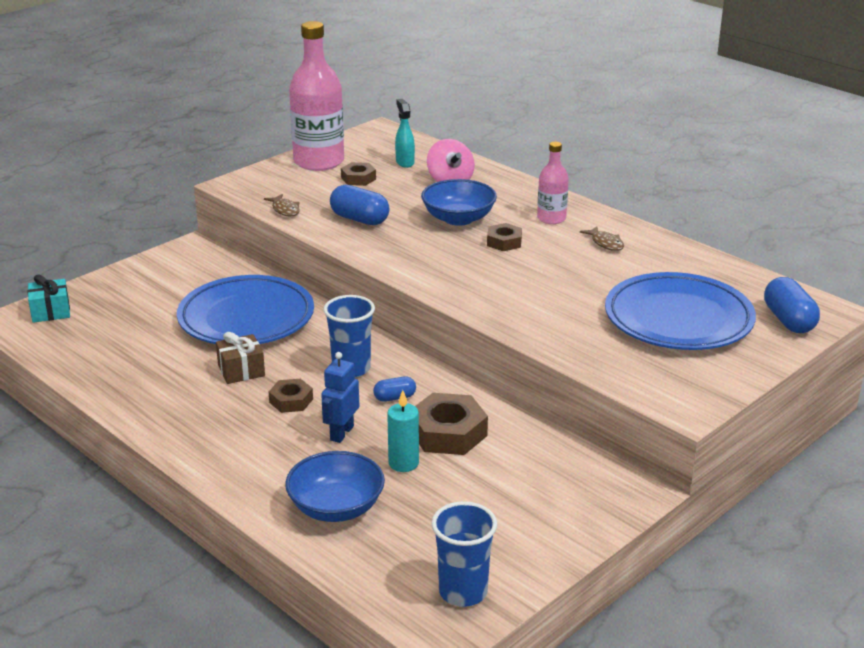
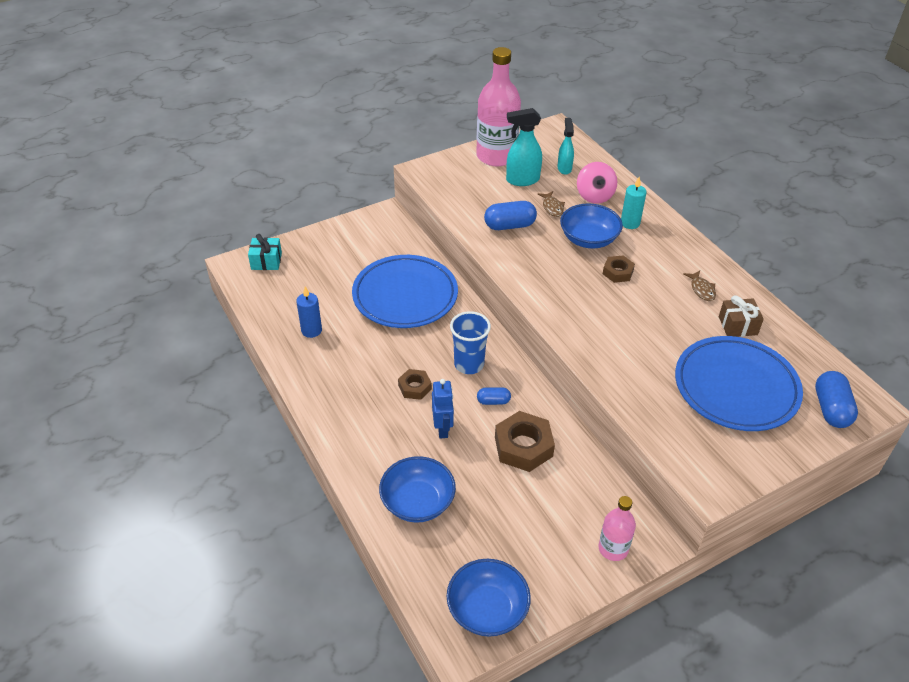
camera: 15 degrees right, 15 degrees up
brown gift [216,332,265,384] -> brown gift moved to [719,295,764,337]
brown fish [264,194,300,217] -> brown fish moved to [537,191,565,217]
blue robot [321,352,359,443] -> blue robot turned 135 degrees clockwise [432,379,454,439]
blue capsule [330,185,390,225] -> blue capsule turned 60 degrees counterclockwise [484,201,537,230]
brown nut [341,162,376,186] -> turquoise spray bottle [506,108,542,186]
turquoise candle [387,390,419,472] -> turquoise candle moved to [621,177,647,229]
blue cup [431,501,497,607] -> blue bowl [447,559,531,637]
pink bottle [537,142,569,224] -> pink bottle moved to [599,496,636,561]
none -> blue candle [296,287,322,338]

